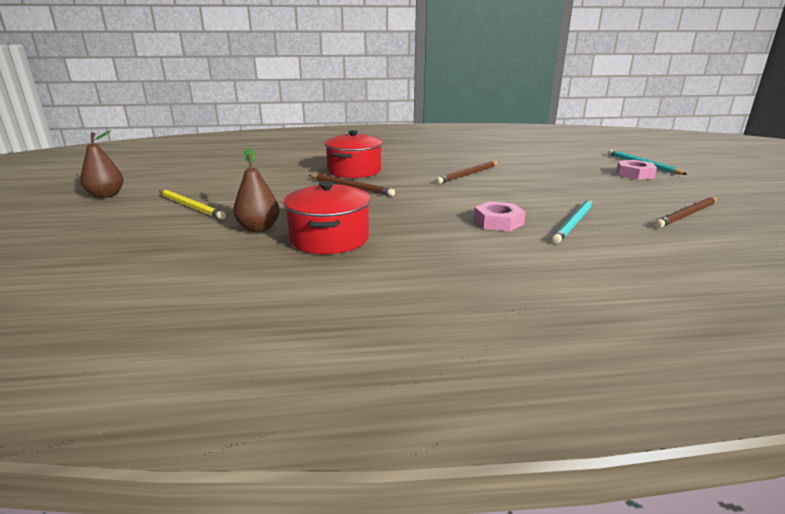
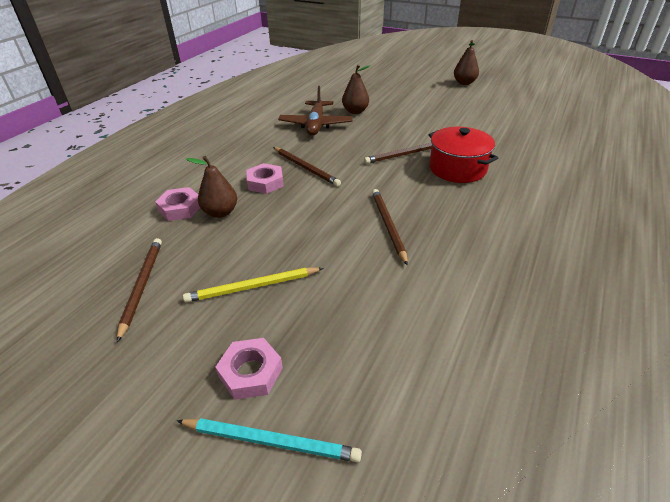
camera: 125 degrees right, 15 degrees up
yellow pencil [159,190,226,220] -> yellow pencil moved to [183,268,324,303]
red pot [283,181,370,254] -> brown plane [278,86,353,136]
turquoise pencil [552,200,592,243] -> brown pear [186,156,237,218]
none -> pink nut [155,187,200,221]
none -> brown pencil [273,147,341,186]

